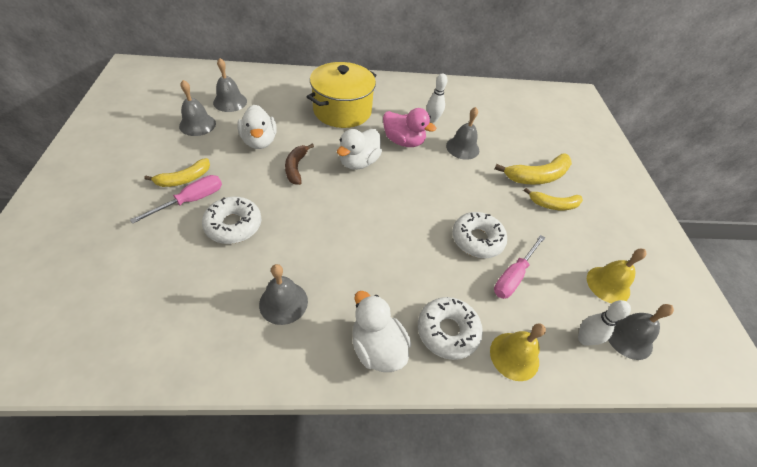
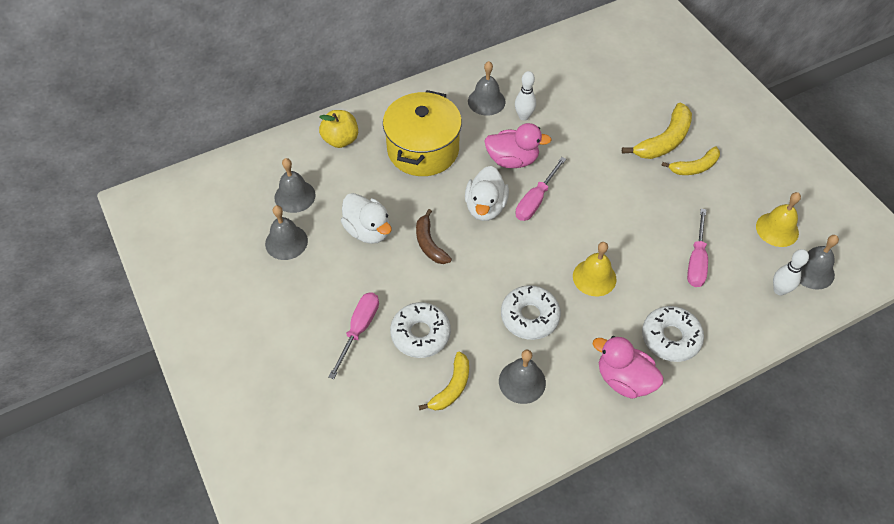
camera: 20 degrees left, 5 degrees up
yellow banana [144,158,210,187] -> yellow banana moved to [419,352,469,411]
white duck [352,291,411,372] -> pink duck [593,336,664,399]
grey bell [446,107,479,160] -> grey bell moved to [468,61,505,116]
white donut [452,212,507,258] -> white donut moved to [501,285,561,340]
yellow bell [490,323,546,381] -> yellow bell moved to [573,242,617,296]
none -> yellow apple [319,110,358,148]
none -> pink screwdriver [515,157,566,221]

